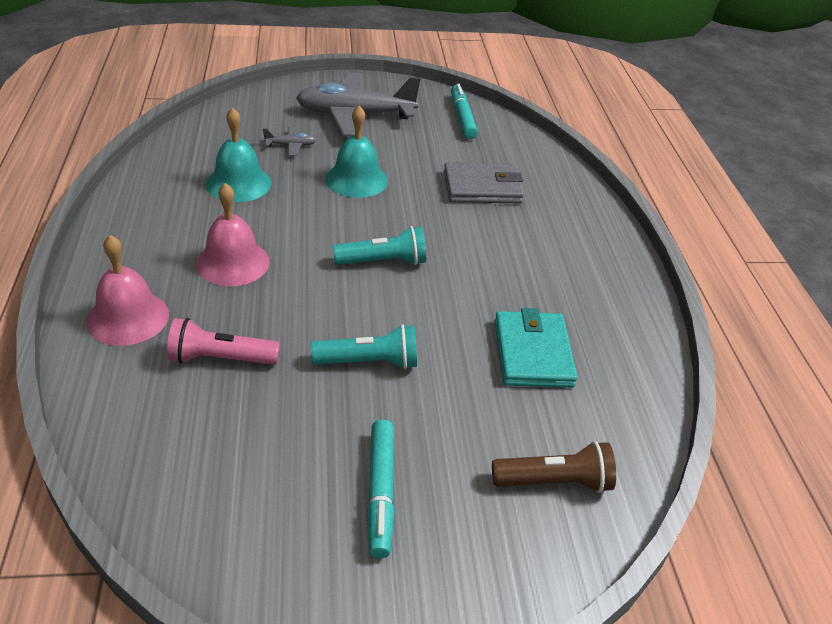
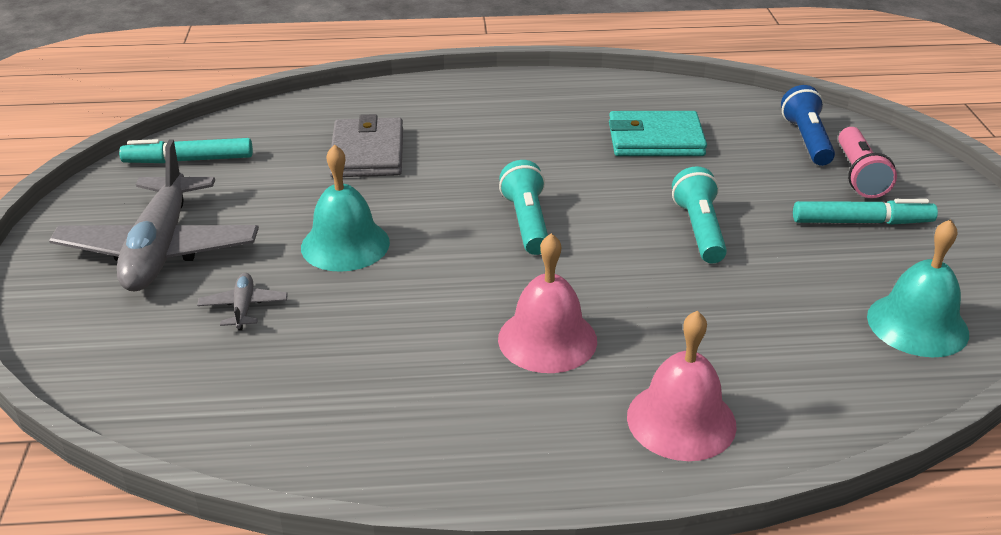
camera: 85 degrees left, 5 degrees down
pink flashlight [167,318,280,365] -> pink flashlight moved to [838,127,897,198]
turquoise bell [206,107,271,202] -> turquoise bell moved to [867,219,969,357]
brown flashlight [492,441,616,493] -> blue flashlight [781,85,835,166]

